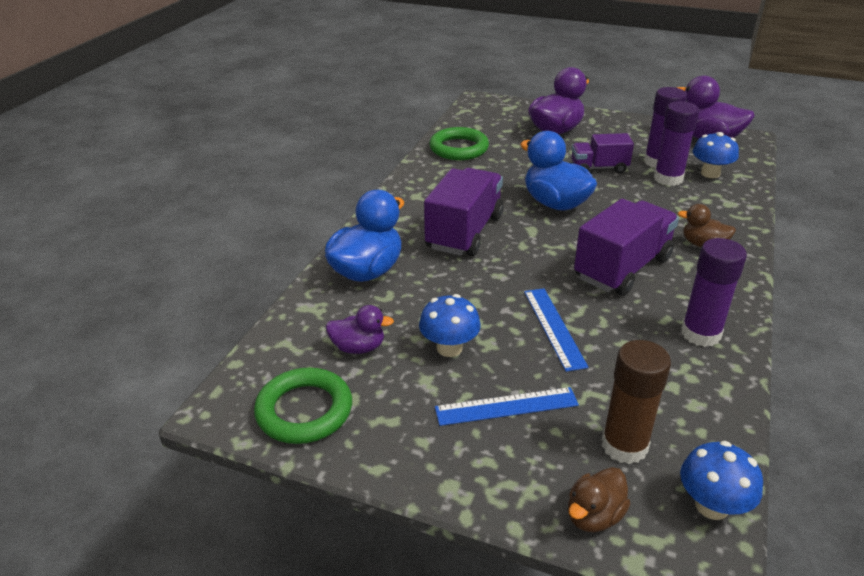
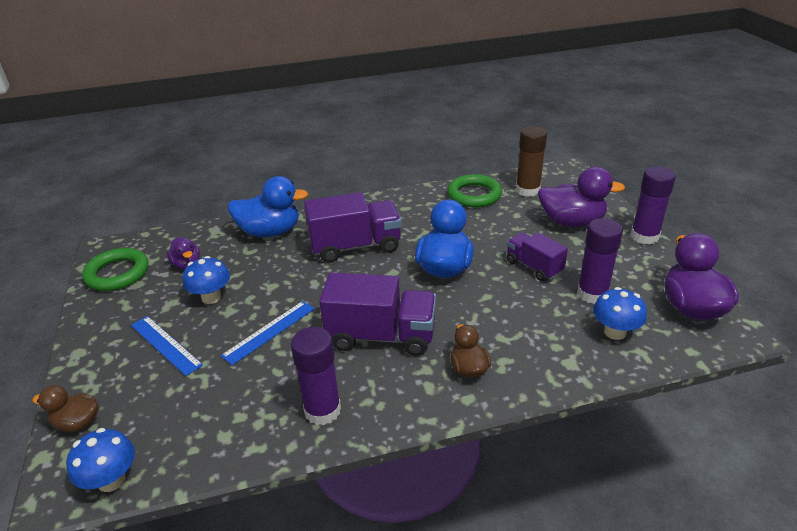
camera: 55 degrees right, 0 degrees up
brown glue stick [602,340,671,464] -> brown glue stick moved to [516,126,547,197]
purple glue stick [654,101,699,186] -> purple glue stick moved to [631,166,676,245]

